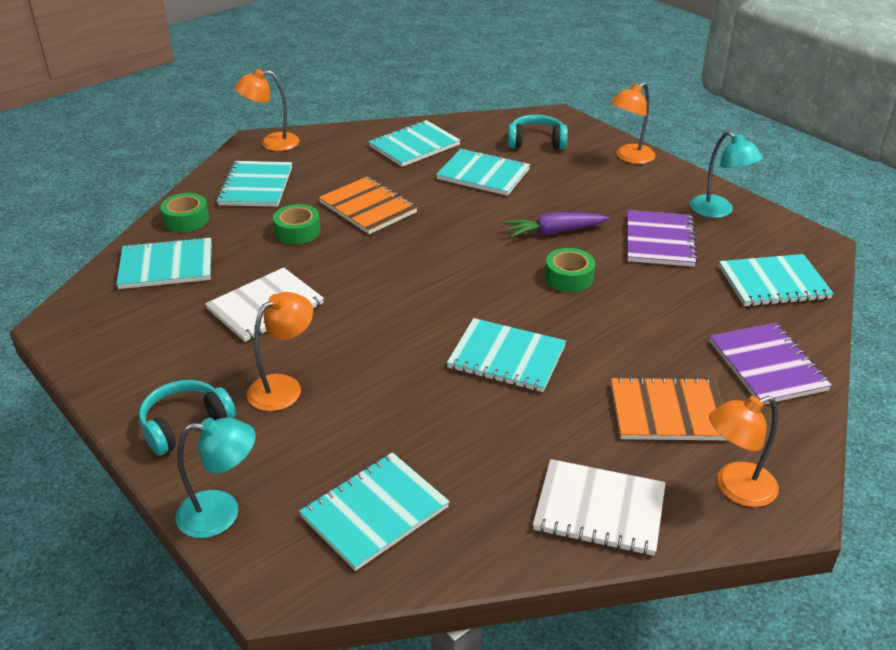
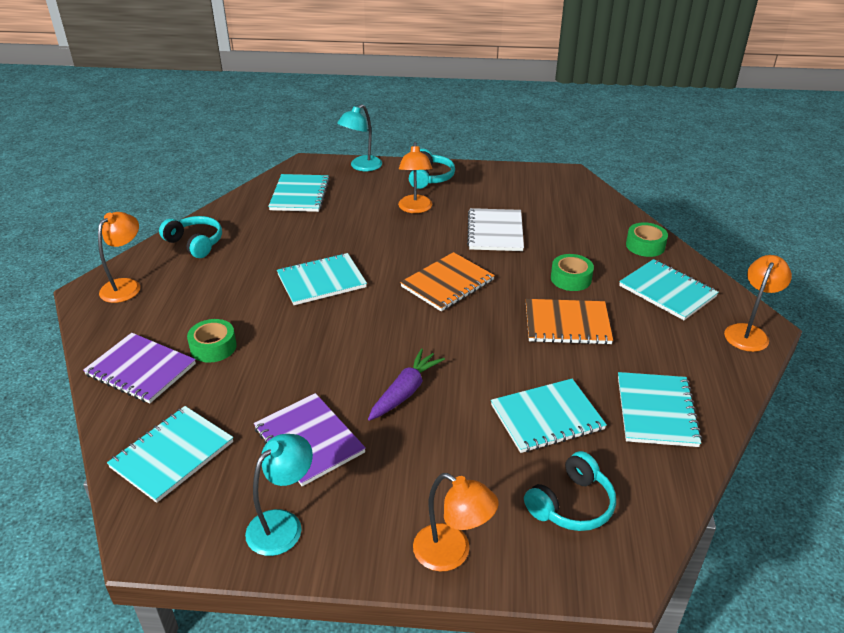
camera: 135 degrees right, 0 degrees up
turquoise notebook [116,237,212,289] -> none
white notebook [533,459,666,556] -> turquoise headphones [159,216,222,258]
green tape [545,248,595,292] -> green tape moved to [187,319,237,363]
orange lamp [611,82,655,164] -> orange lamp turned 120 degrees clockwise [413,473,499,571]
orange notebook [611,376,727,440] -> orange notebook moved to [400,252,495,311]
turquoise lamp [690,131,763,218] -> turquoise lamp turned 120 degrees clockwise [245,434,313,556]

